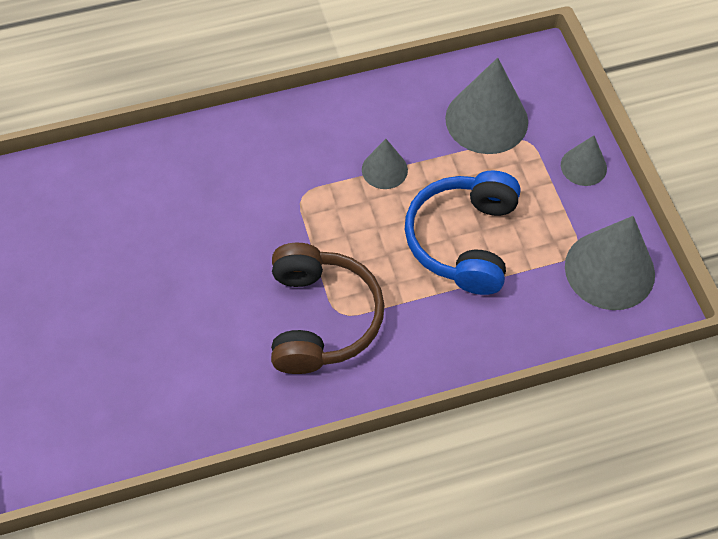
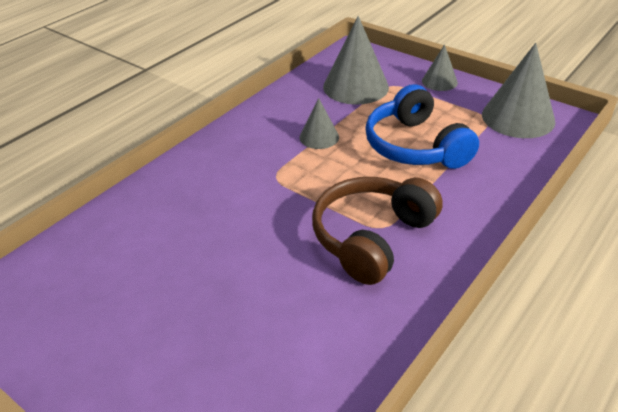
camera: 35 degrees left, 20 degrees down
brown headphones [271,243,385,374] -> brown headphones turned 105 degrees counterclockwise [312,177,443,285]

